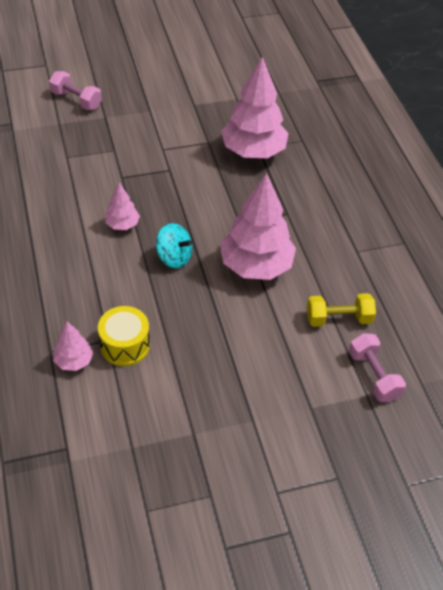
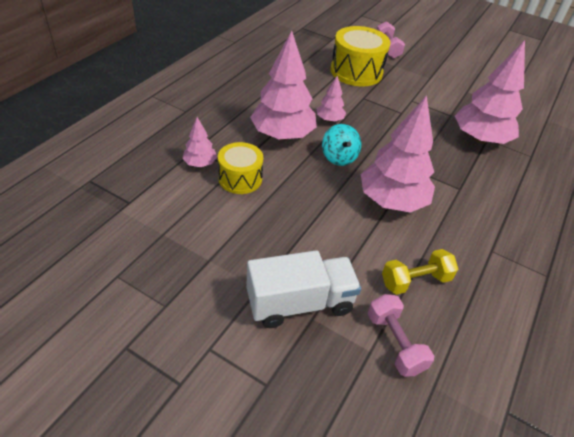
camera: 45 degrees right, 5 degrees down
yellow dumbbell [307,293,376,327] -> yellow dumbbell turned 60 degrees counterclockwise [382,249,458,295]
pink dumbbell [349,333,406,402] -> pink dumbbell turned 45 degrees counterclockwise [368,294,434,377]
none -> white truck [247,250,361,328]
none -> pink tree [250,30,317,140]
none -> yellow drum [331,26,390,86]

